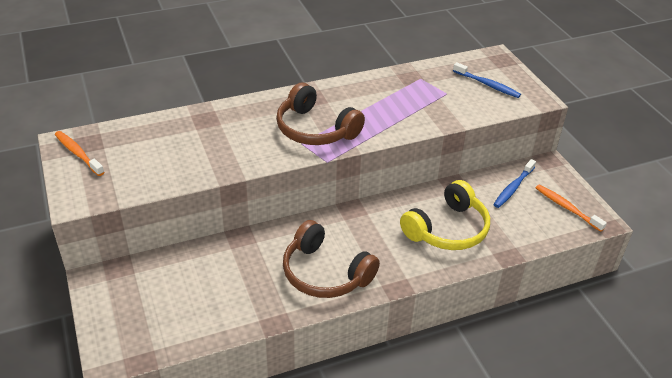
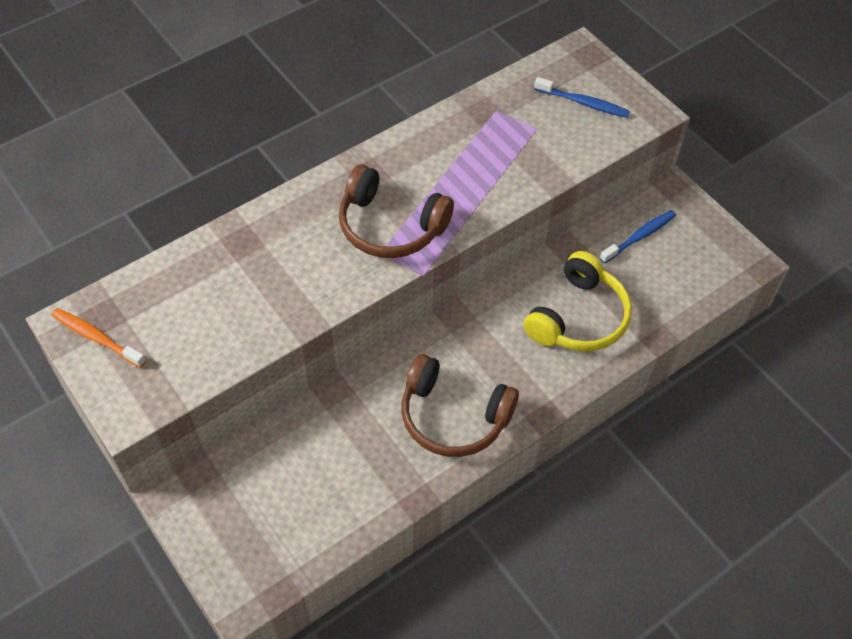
camera: 15 degrees left, 15 degrees up
blue toothbrush [493,159,536,208] -> blue toothbrush turned 150 degrees counterclockwise [600,210,676,264]
orange toothbrush [536,184,607,232] -> none

